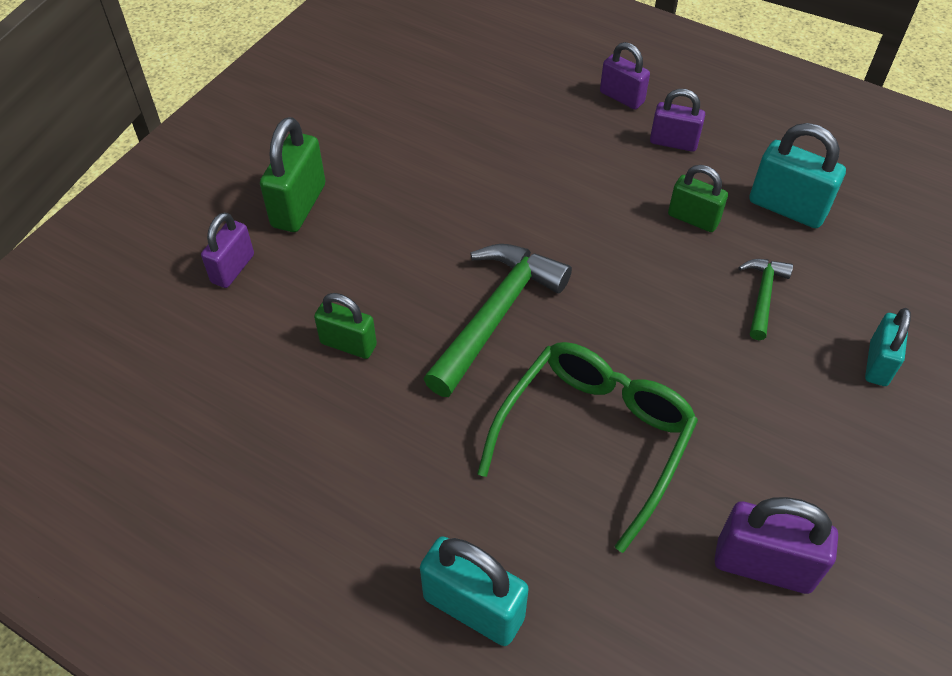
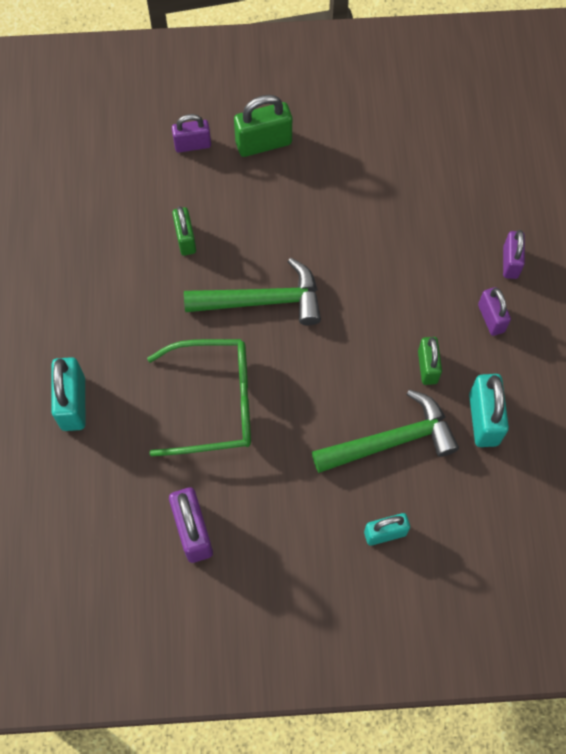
camera: 55 degrees right, 15 degrees up
green hammer [738,259,793,340] -> green hammer [312,389,459,473], size x1.91

